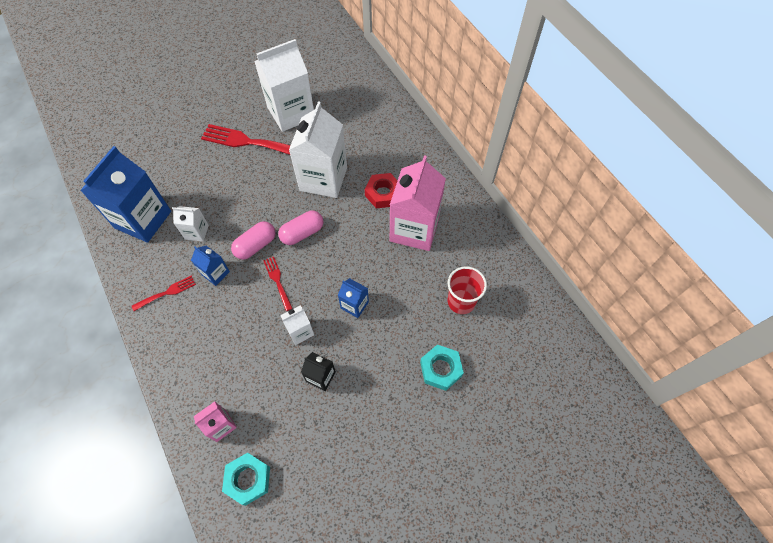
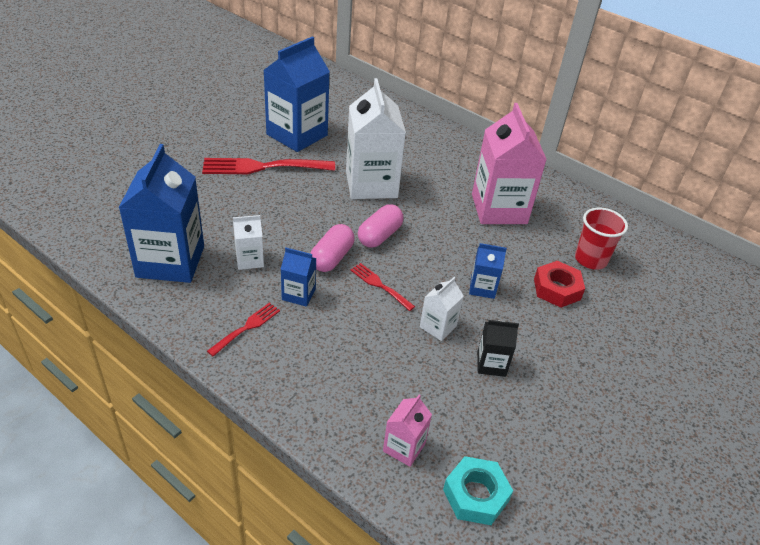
camera: 25 degrees left, 20 degrees down
white carton [255,39,314,132] -> blue carton [263,36,330,152]
red nut [365,173,398,208] -> red nut moved to [534,261,585,308]
turquoise nut [420,345,464,391] -> none

